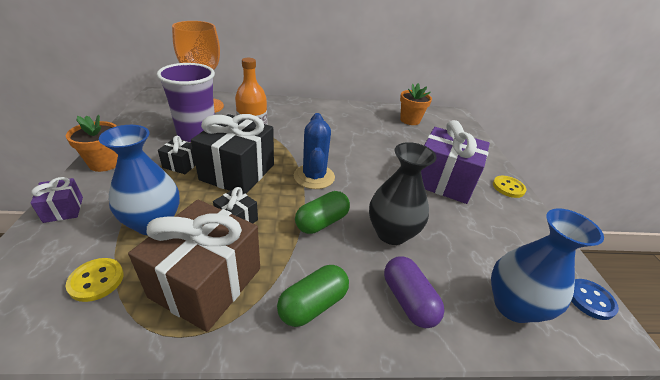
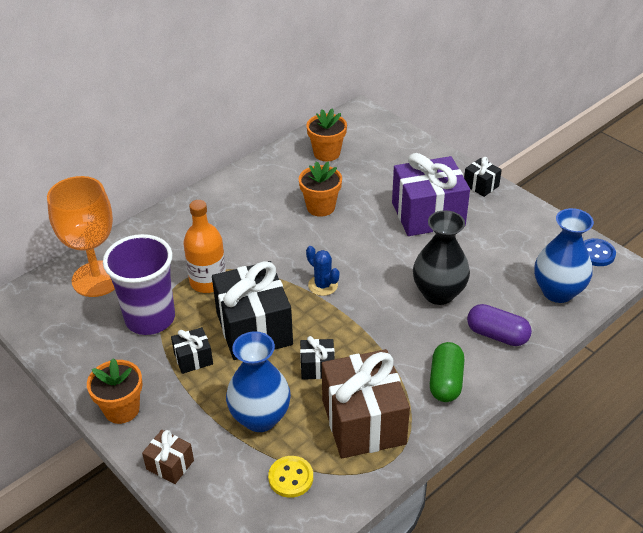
camera: 35 degrees left, 5 degrees up
purple gift [30,177,83,223] -> brown gift [142,430,194,484]
blue cactus [294,113,335,189] -> blue cactus [306,246,339,296], size x0.62
green capsule [295,191,350,234] -> none
yellow button [493,176,526,198] -> black gift [464,157,502,197]
none -> orange flower pot [299,161,342,217]

